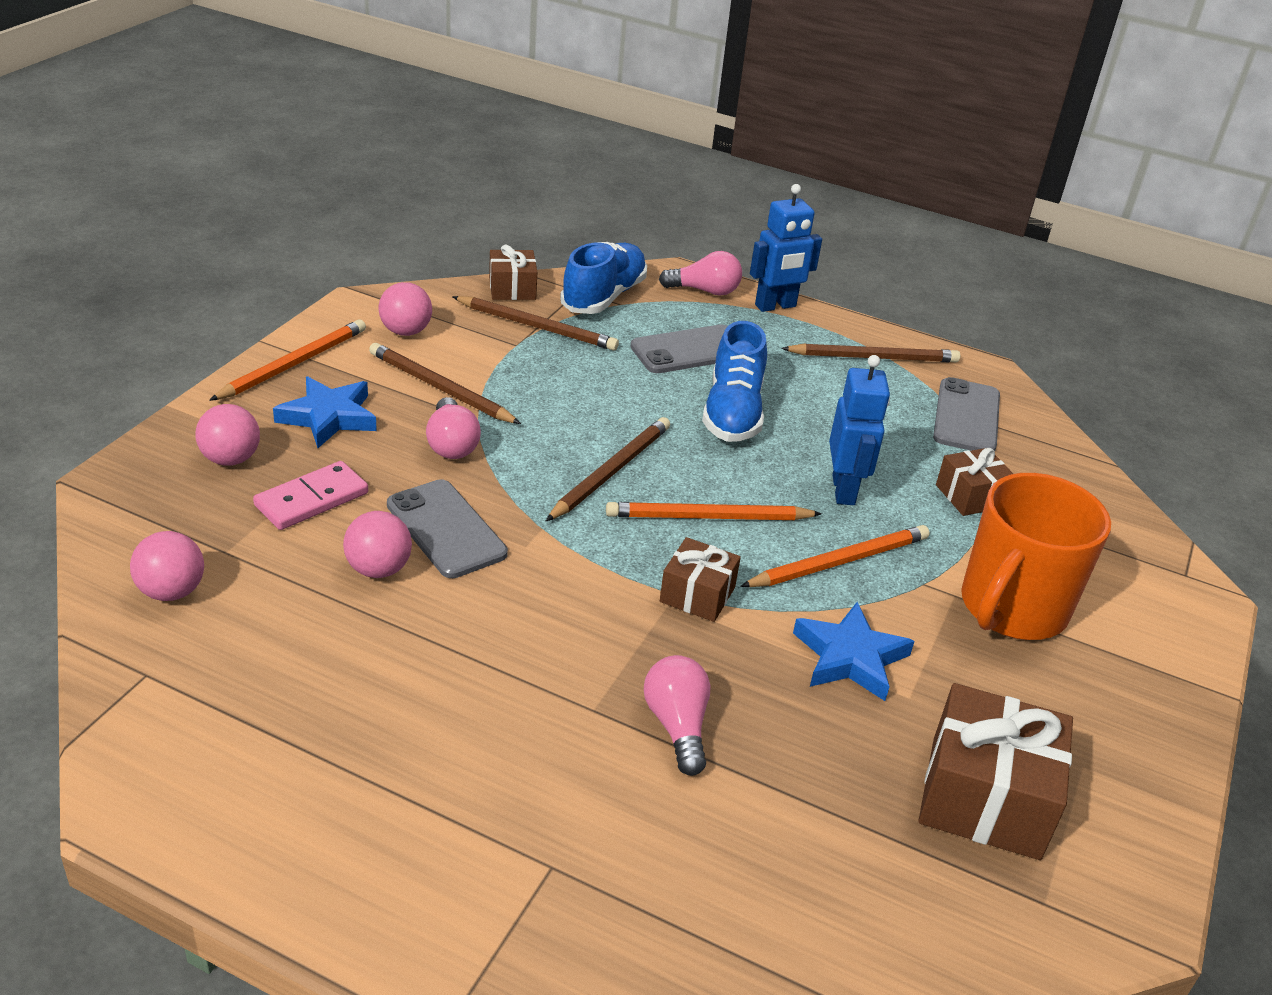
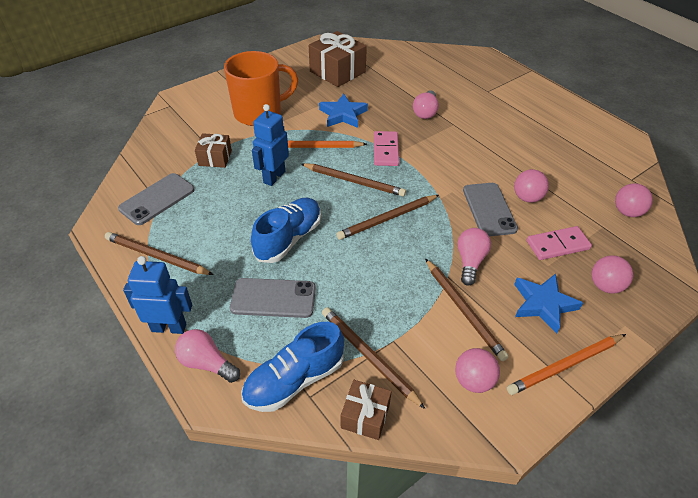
camera: 150 degrees left, 10 degrees up
orange pencil [606,502,822,520] -> brown pencil [301,163,406,196]
brown gift [660,537,741,622] -> pink domino [374,131,399,166]

